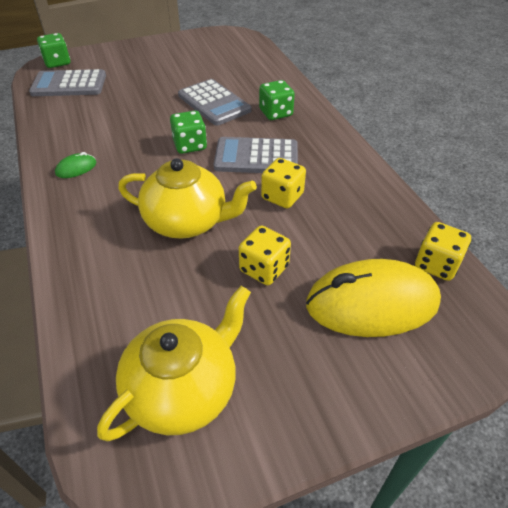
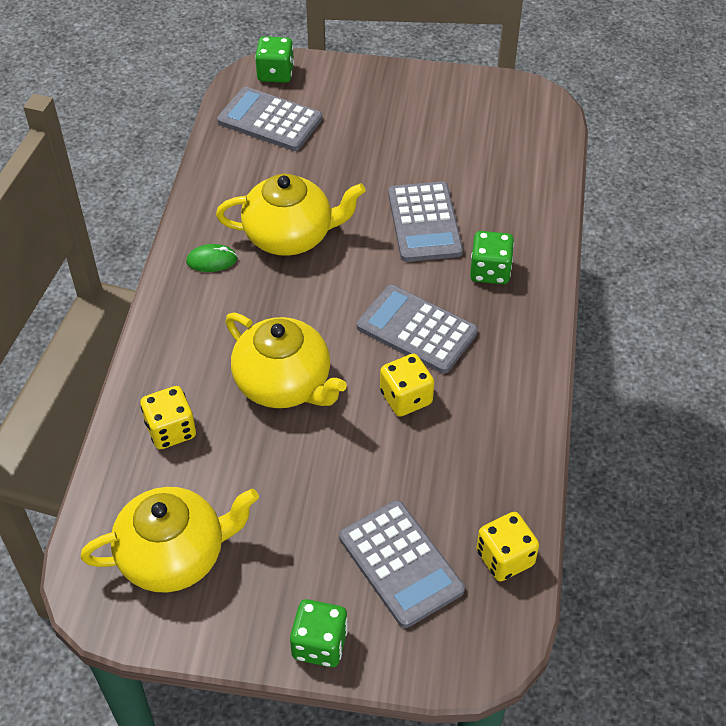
camera: 30 degrees right, 5 degrees up
green dice [170,111,207,154] -> green dice moved to [290,599,348,667]
yellow dice [239,225,291,285] -> yellow dice moved to [140,386,196,449]
yellow mouse [306,259,441,337] -> grey calculator [339,500,465,628]
none -> yellow teapot [216,174,366,256]

